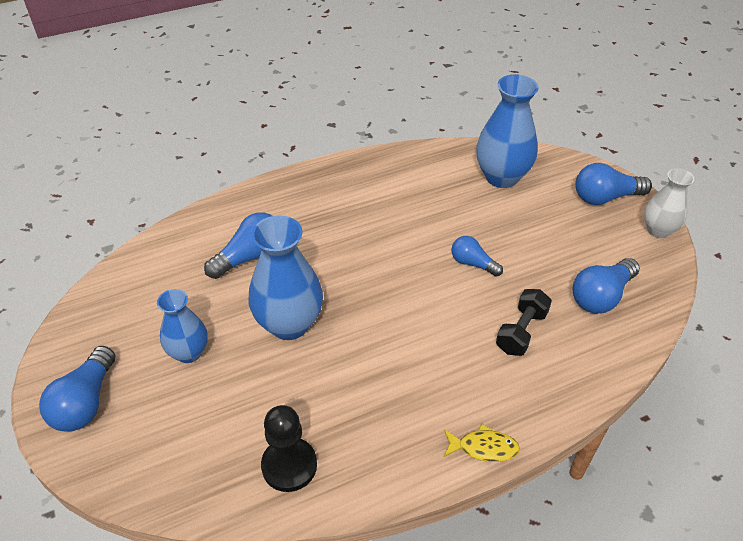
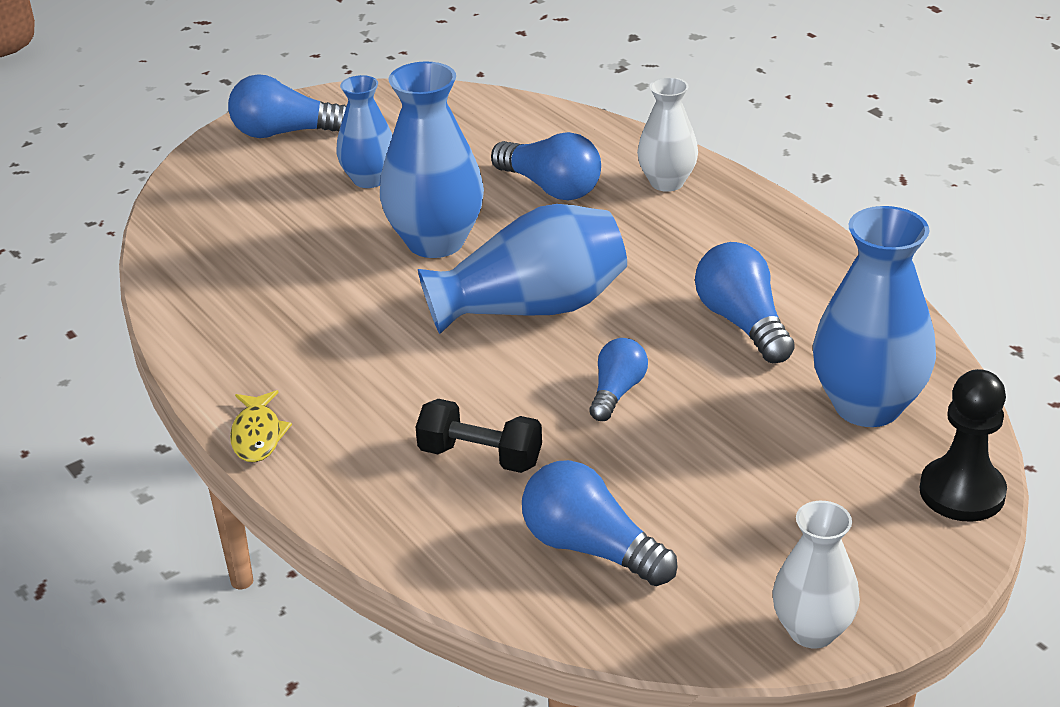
camera: 80 degrees right, 10 degrees down
black pawn [261,405,317,492] -> black pawn moved to [919,369,1007,522]
blue light bulb [575,163,652,205] -> blue light bulb moved to [695,242,795,363]
none -> blue vase [418,204,627,334]
none -> white vase [637,77,698,192]

